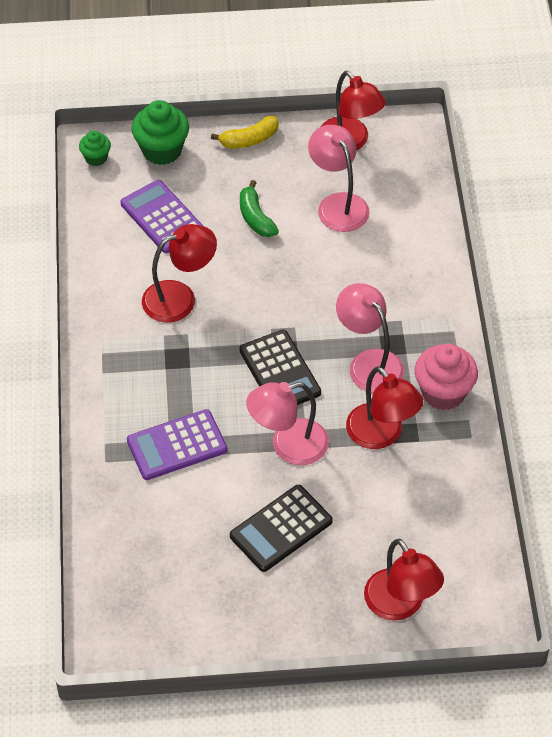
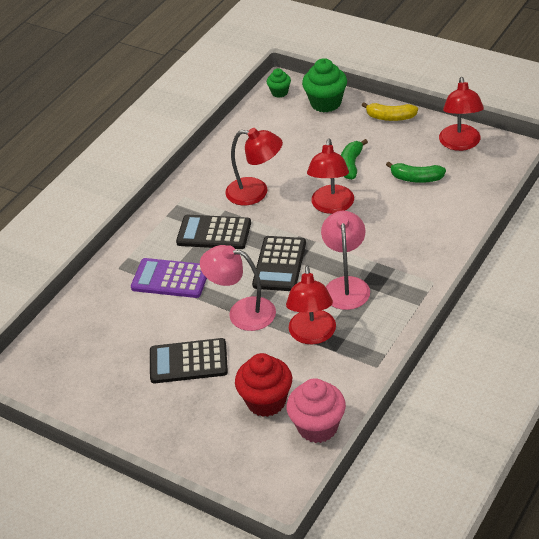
camera: 40 degrees right, 10 degrees down
purple calculator [120,180,203,253] -> none
pink lamp [308,125,370,232] -> green banana [386,161,446,183]
red lamp [364,539,444,621] -> red lamp moved to [307,139,354,214]
pink cupcake [415,343,478,410] -> pink cupcake moved to [287,378,346,443]
none -> black calculator [176,215,251,249]
none -> red cupcake [235,353,292,417]

